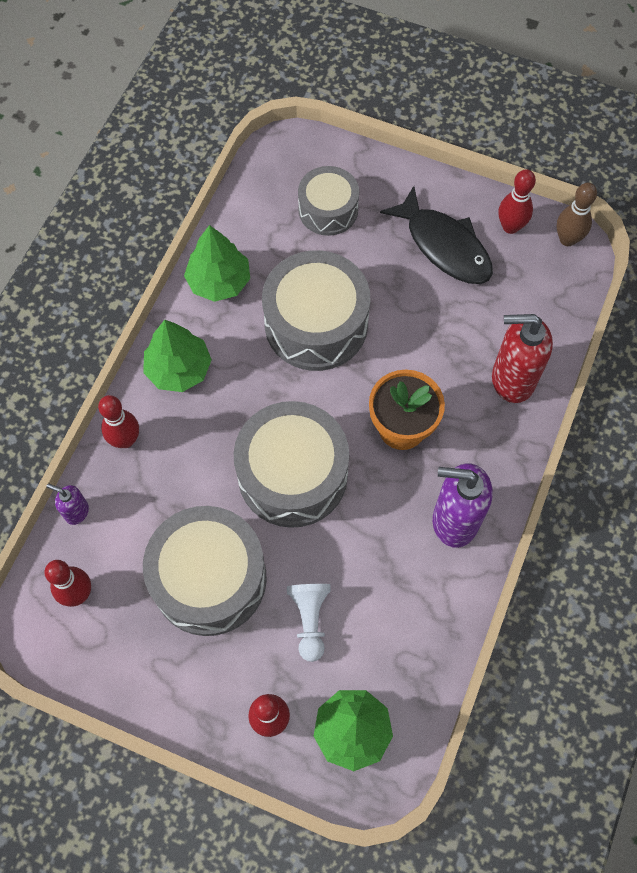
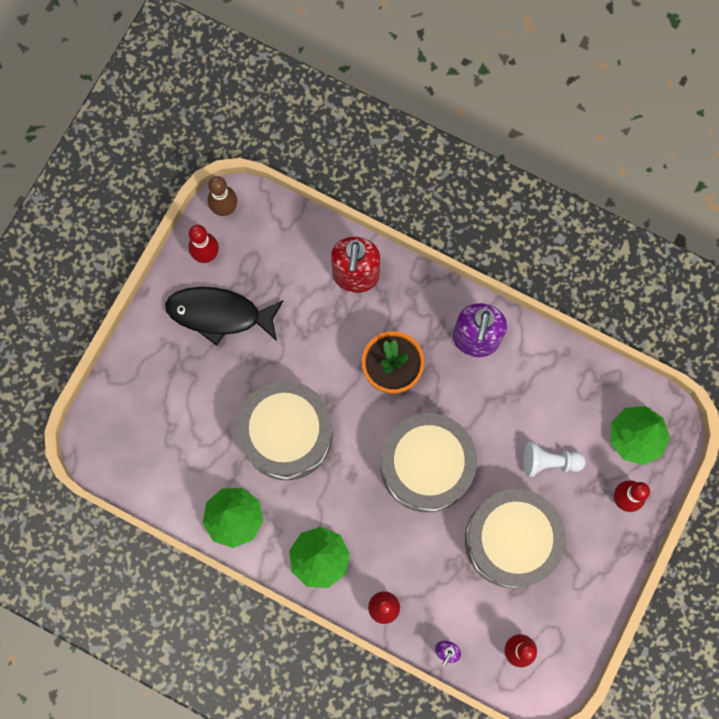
camera: 85 degrees left, 10 degrees up
grey drum [298,166,359,236] -> none
black fish [380,186,493,284] -> black fish turned 135 degrees counterclockwise [165,287,284,346]

